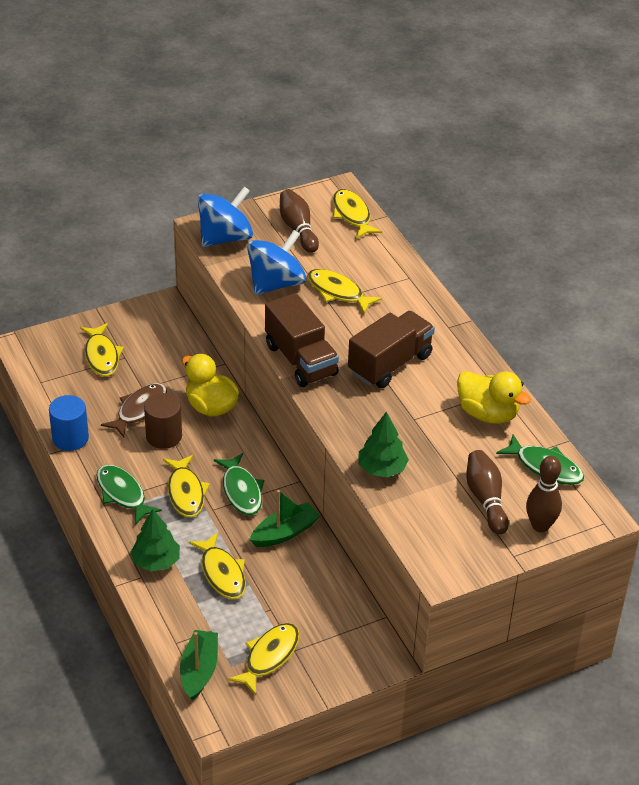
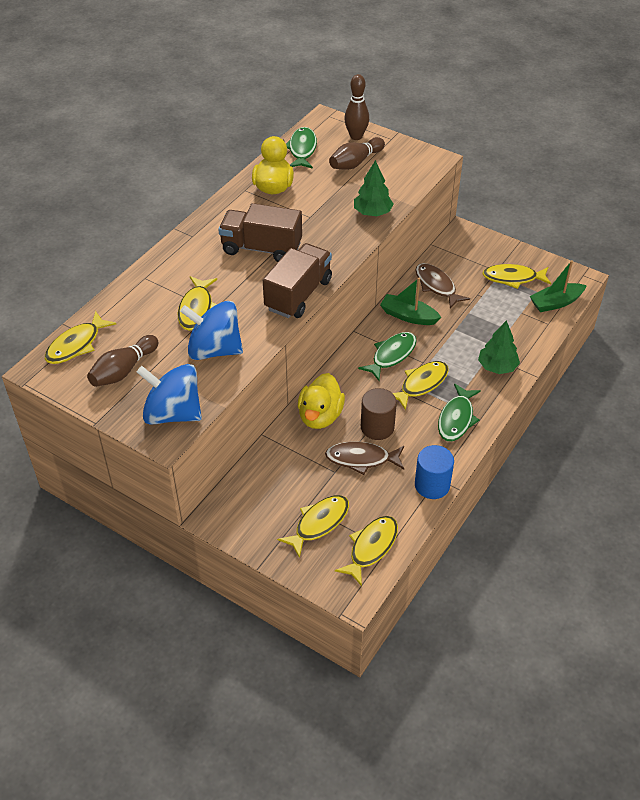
camera: 120 degrees left, 5 degrees up
yellow fish [189,532,246,599] -> yellow fish moved to [335,516,398,586]
none -> brown fish [415,263,470,309]

